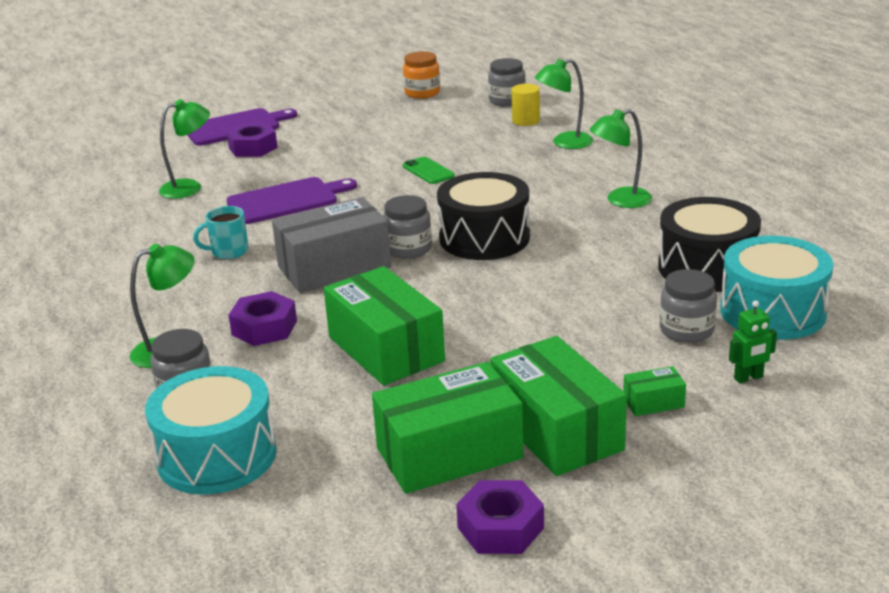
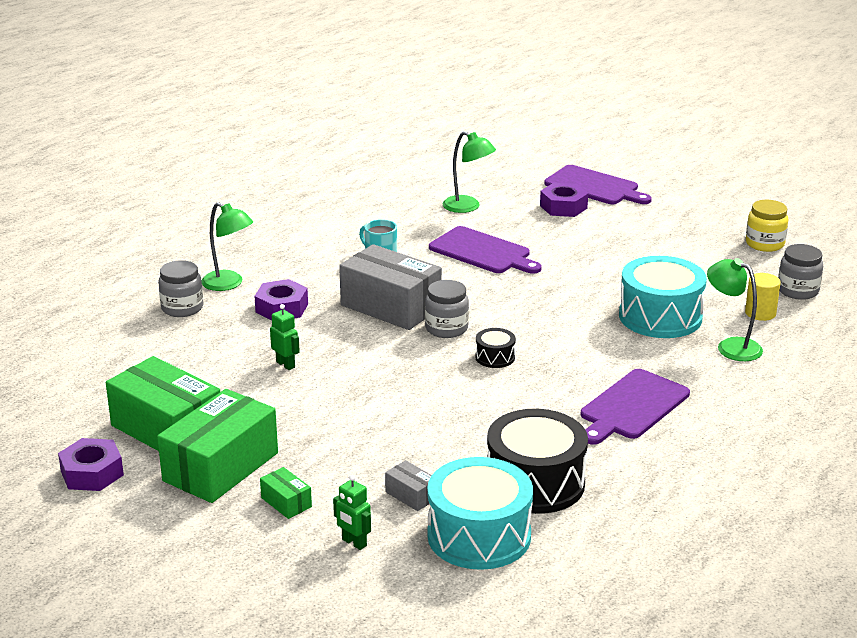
camera: 60 degrees right, 0 degrees up
turquoise drum [145,366,277,494] -> turquoise drum moved to [619,256,707,338]
green box [324,266,445,385] -> green robot [270,304,300,370]
orange jar [403,51,440,99] -> yellow jar [746,200,788,252]
green phone [403,157,455,184] -> none
black drum [437,172,530,260] -> black drum [475,328,516,368], size x0.46
green lamp [590,109,652,208] -> purple cutting board [580,369,690,445]
grey jar [660,269,717,343] -> grey box [385,460,432,511]

